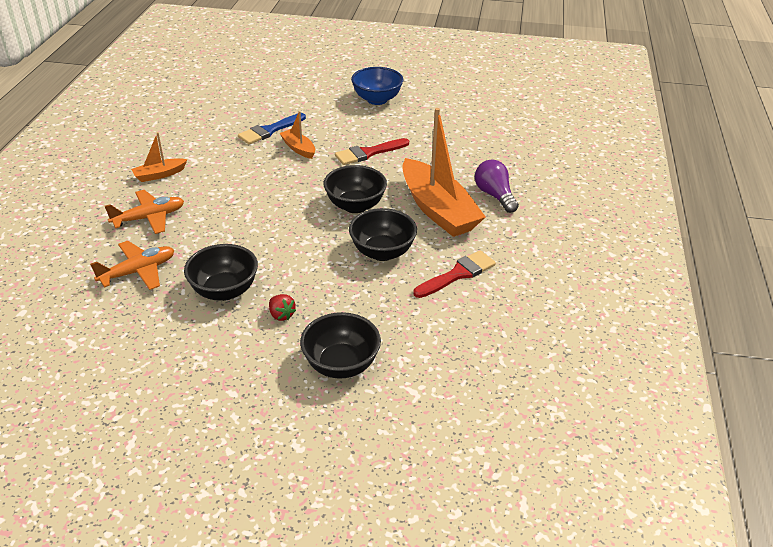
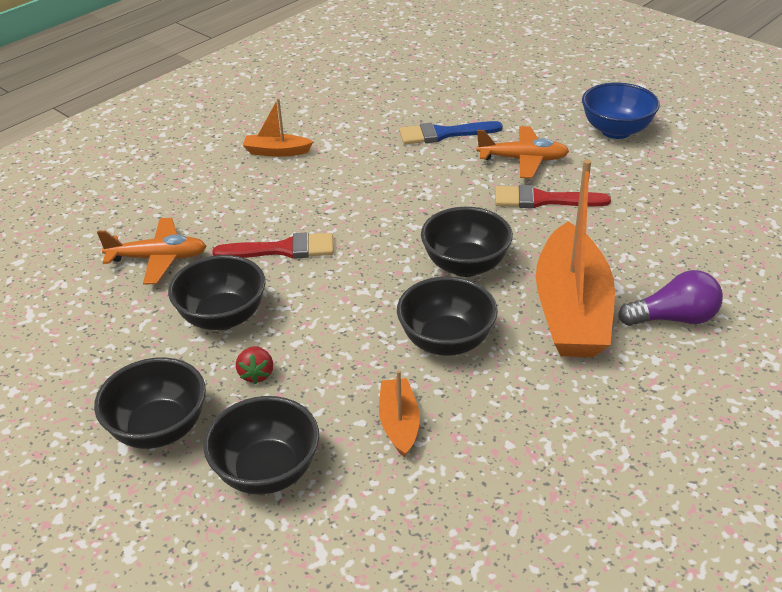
camera: 35 degrees right, 0 degrees up
orange plane [105,190,184,234] -> orange plane moved to [476,126,569,178]
orange boat [279,111,315,159] -> orange boat moved to [379,370,420,458]
red brush [413,250,496,298] -> red brush moved to [212,232,334,259]
purple light bulb [475,159,519,213] -> purple light bulb turned 75 degrees clockwise [618,270,723,326]
none -> black bowl [94,357,206,449]

